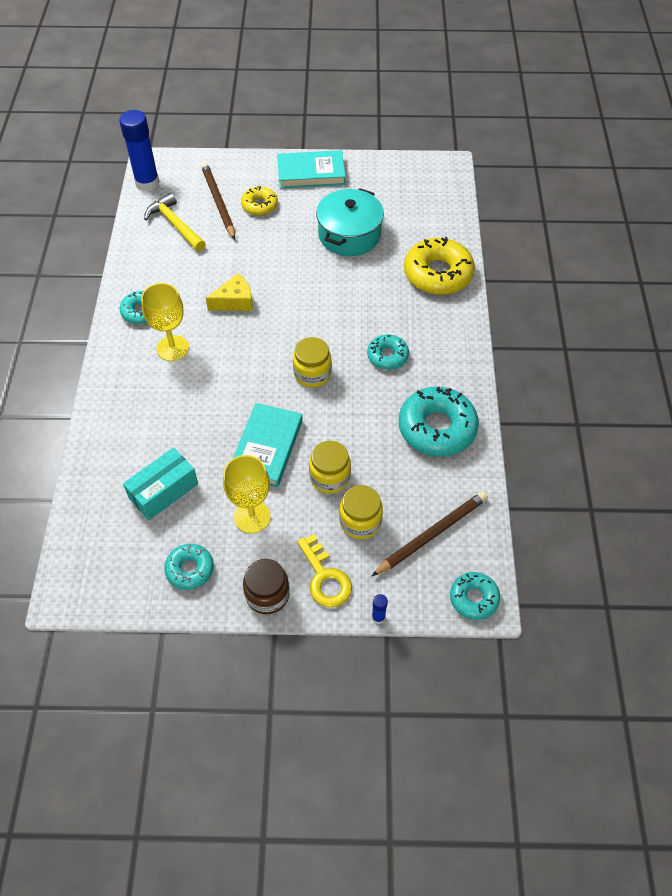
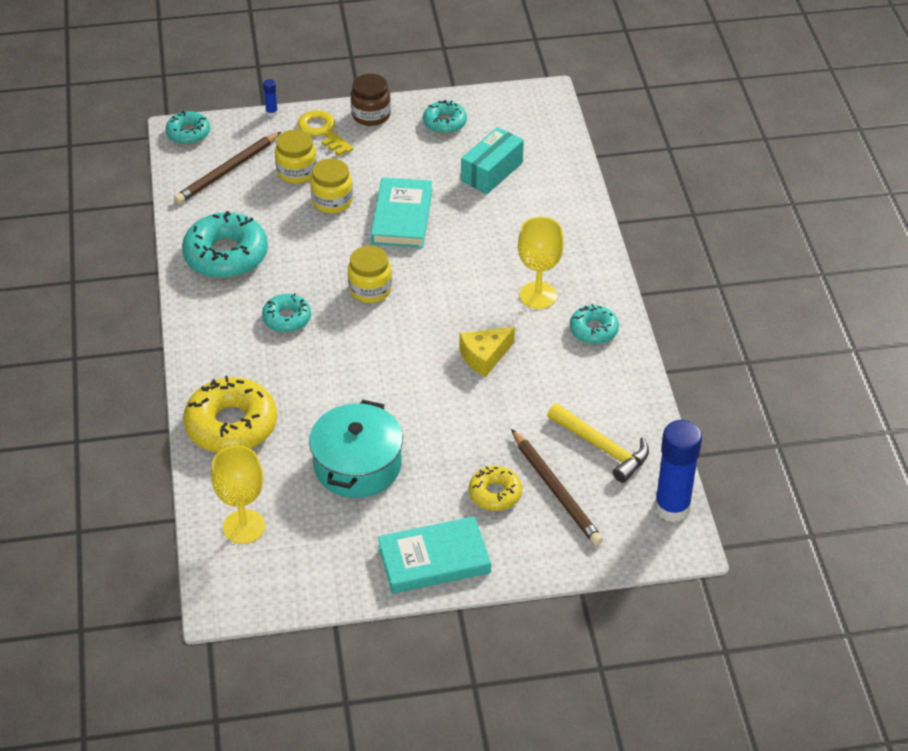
camera: 170 degrees right, 10 degrees down
yellow goblet [223,455,271,533] -> yellow goblet moved to [211,446,265,544]

